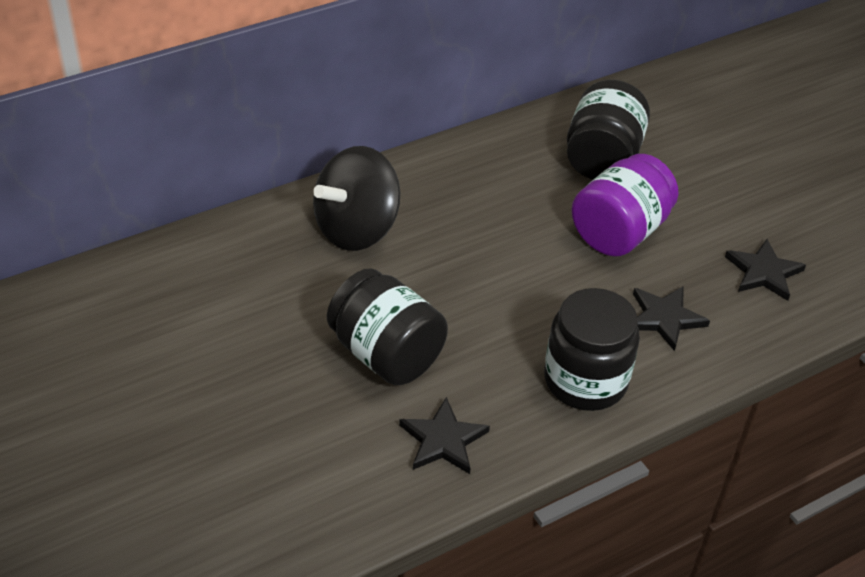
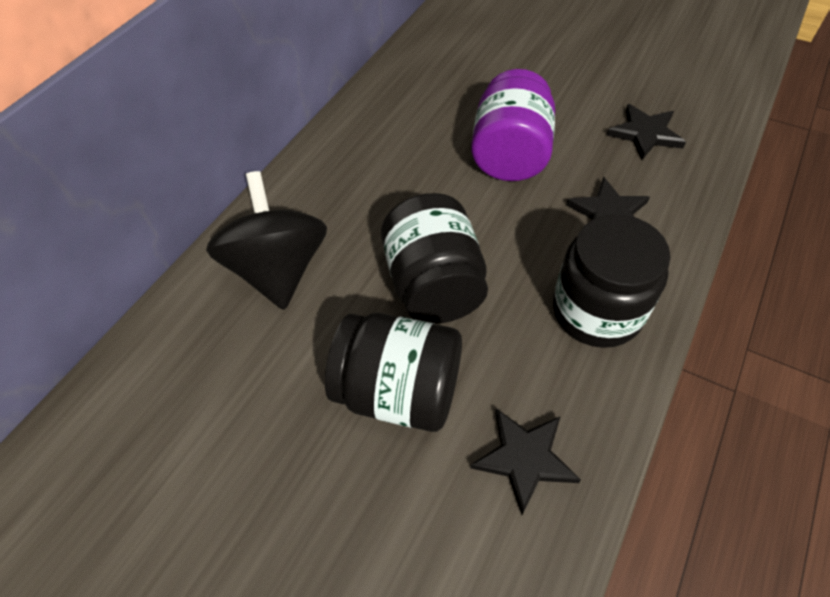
camera: 25 degrees left, 10 degrees up
black spinning top [313,146,400,251] -> black spinning top turned 150 degrees clockwise [206,171,327,310]
black jar [567,80,650,179] -> black jar moved to [381,193,488,324]

